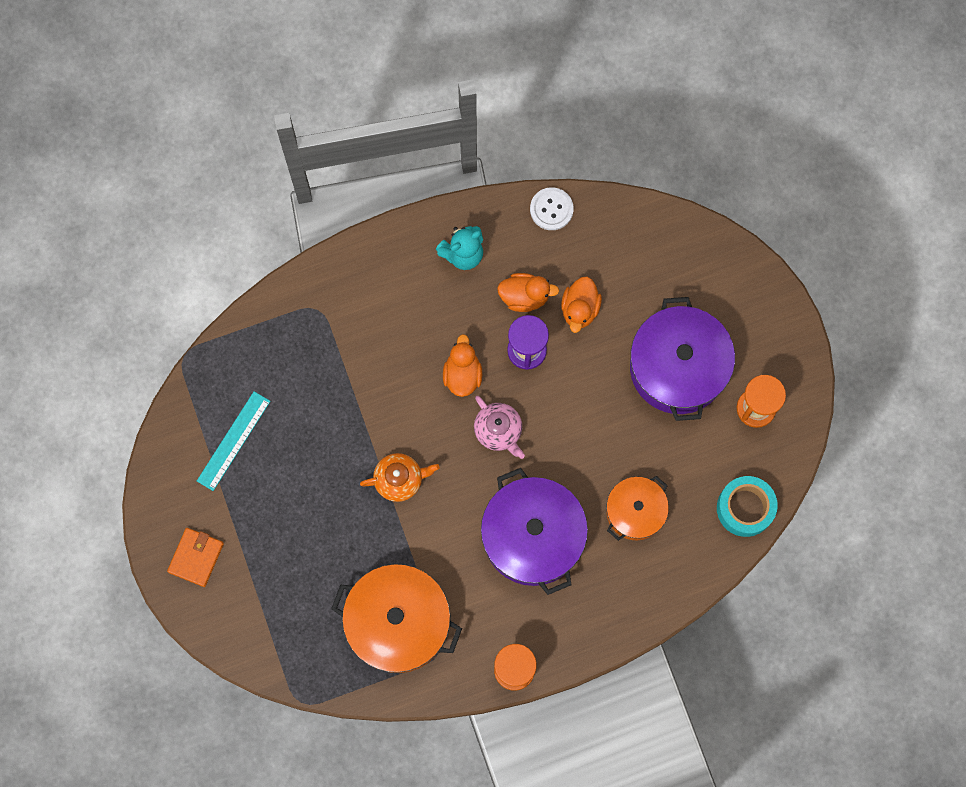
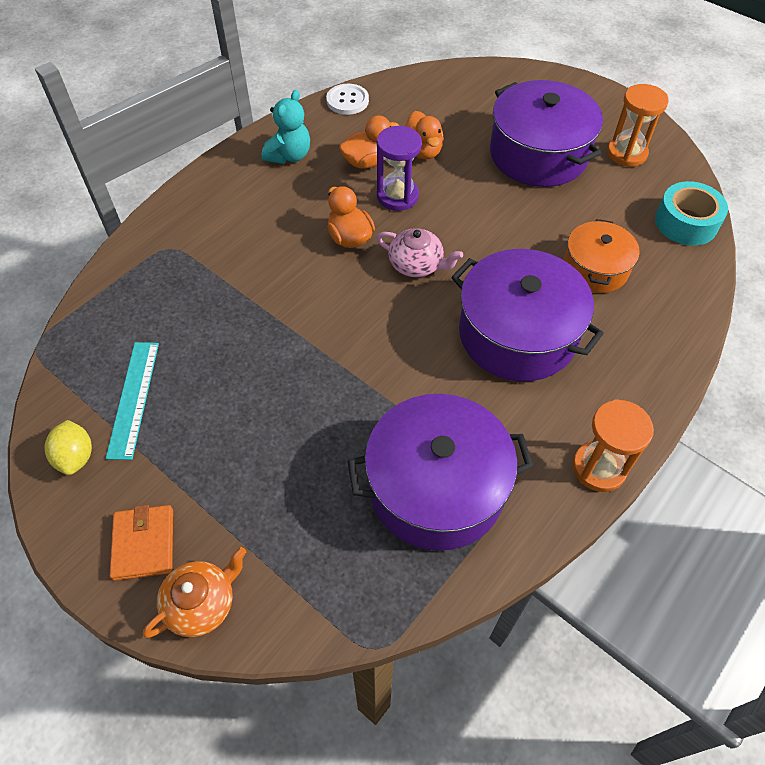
camera: 30 degrees left, 20 degrees down
orange pot [331,564,462,673] -> purple pot [348,394,533,551]
orange teapot [360,453,440,502] -> orange teapot moved to [143,547,246,638]
none -> yellow lemon [44,420,92,475]

